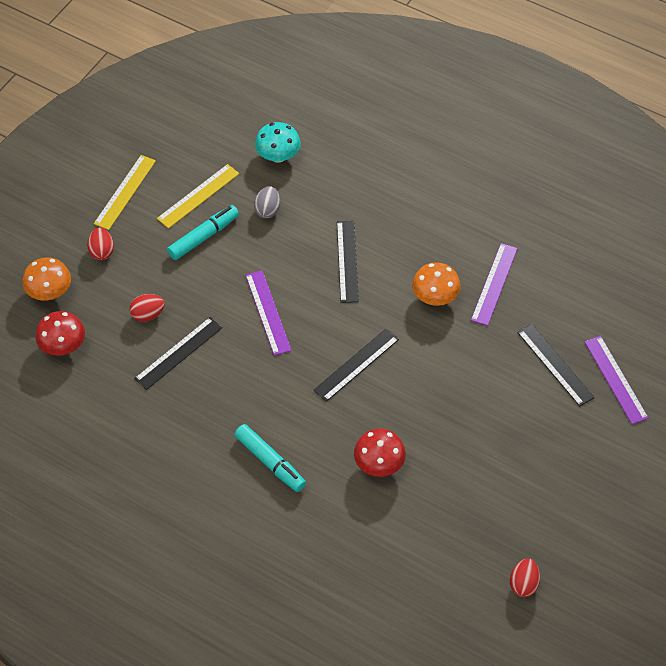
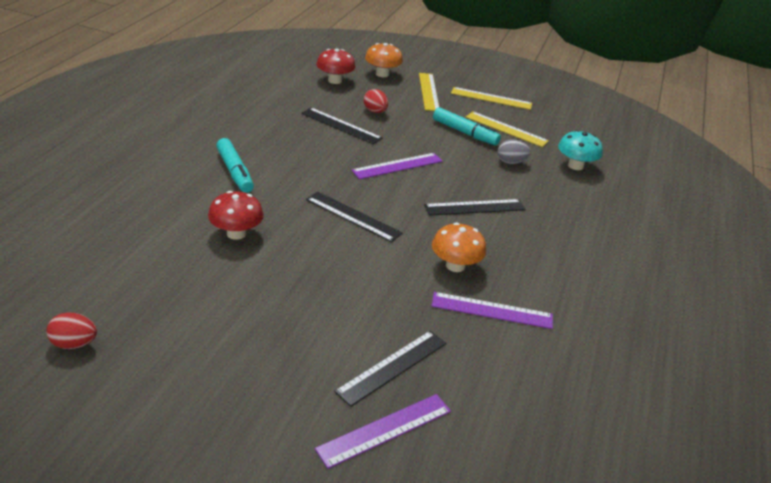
camera: 75 degrees right, 20 degrees down
red egg [87,227,114,260] -> yellow ruler [419,73,439,111]
turquoise marker [234,424,306,492] -> turquoise marker turned 60 degrees counterclockwise [216,138,254,193]

